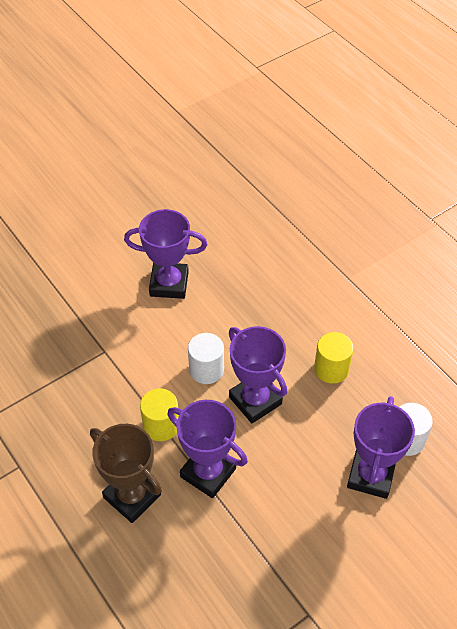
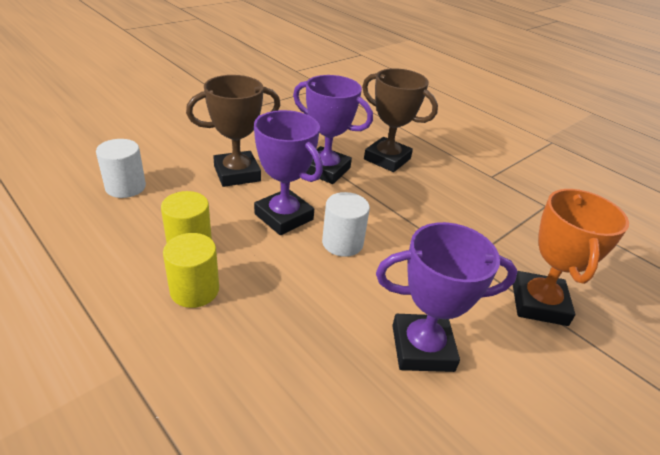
camera: 170 degrees right, 15 degrees down
yellow cylinder [140,388,179,441] -> yellow cylinder moved to [163,233,219,308]
purple trophy [347,396,415,499] -> none
none -> brown trophy [186,75,280,187]
none -> orange trophy [513,189,629,326]

